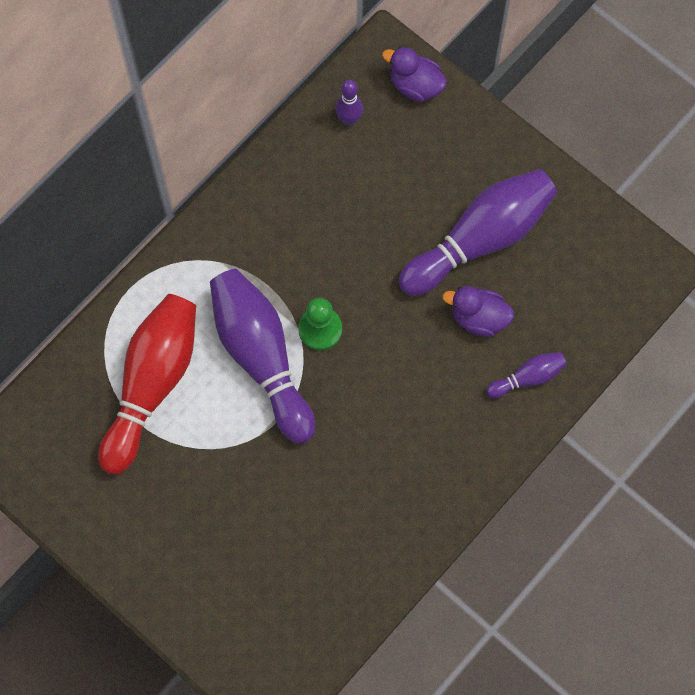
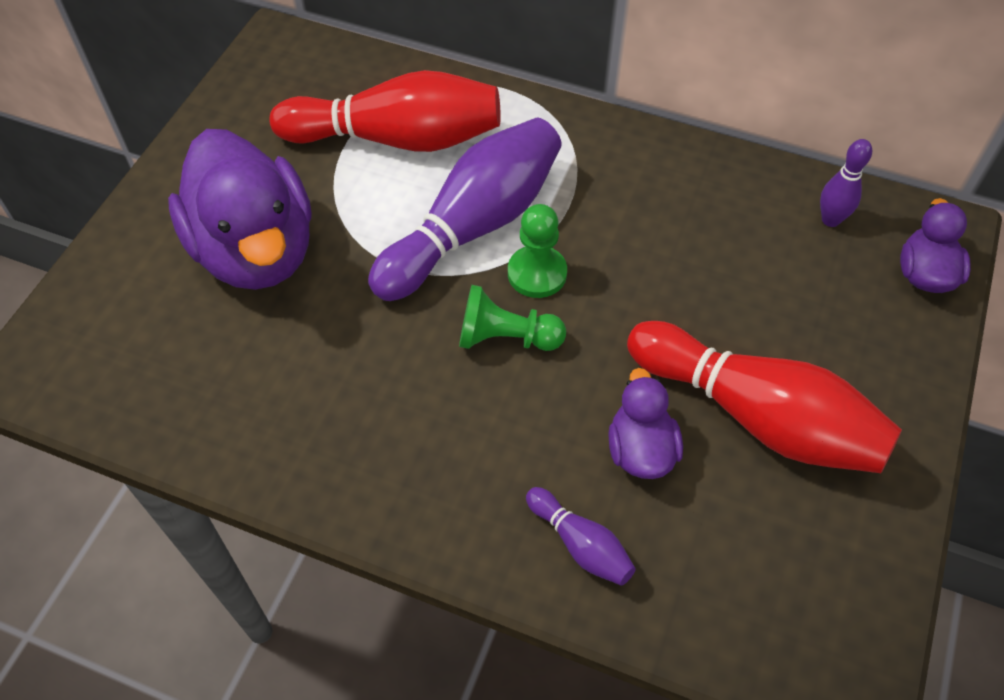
camera: 70 degrees right, 15 degrees down
purple bowling pin [398,169,557,296] -> red bowling pin [627,321,902,473]
none -> purple duck [168,129,312,290]
none -> green pawn [459,285,566,351]

